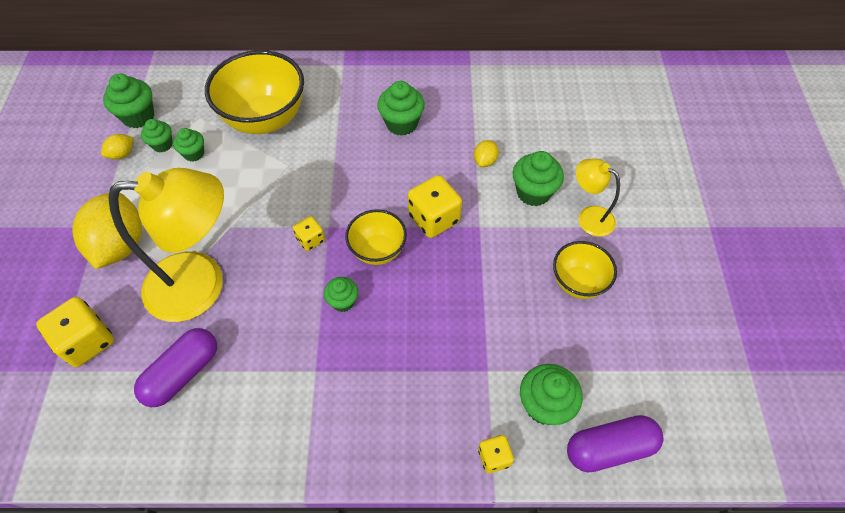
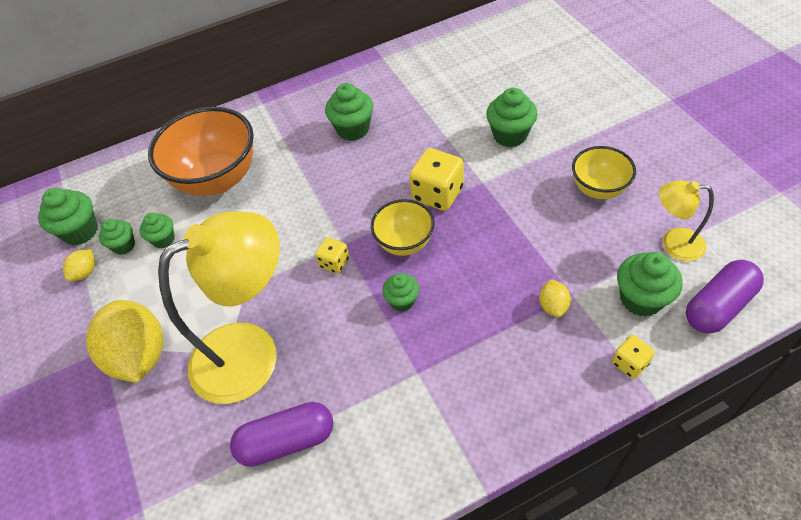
camera: 20 degrees left, 5 degrees down
yellow dice [36,297,114,367] -> none
purple capsule [134,328,217,407] -> purple capsule turned 60 degrees clockwise [230,402,333,467]
yellow bowl [205,50,304,134] -> orange bowl [148,107,254,196]
yellow lemon [474,140,499,167] -> yellow lemon moved to [539,279,571,317]
yellow lamp [576,159,620,237] -> yellow lamp moved to [659,180,714,261]

